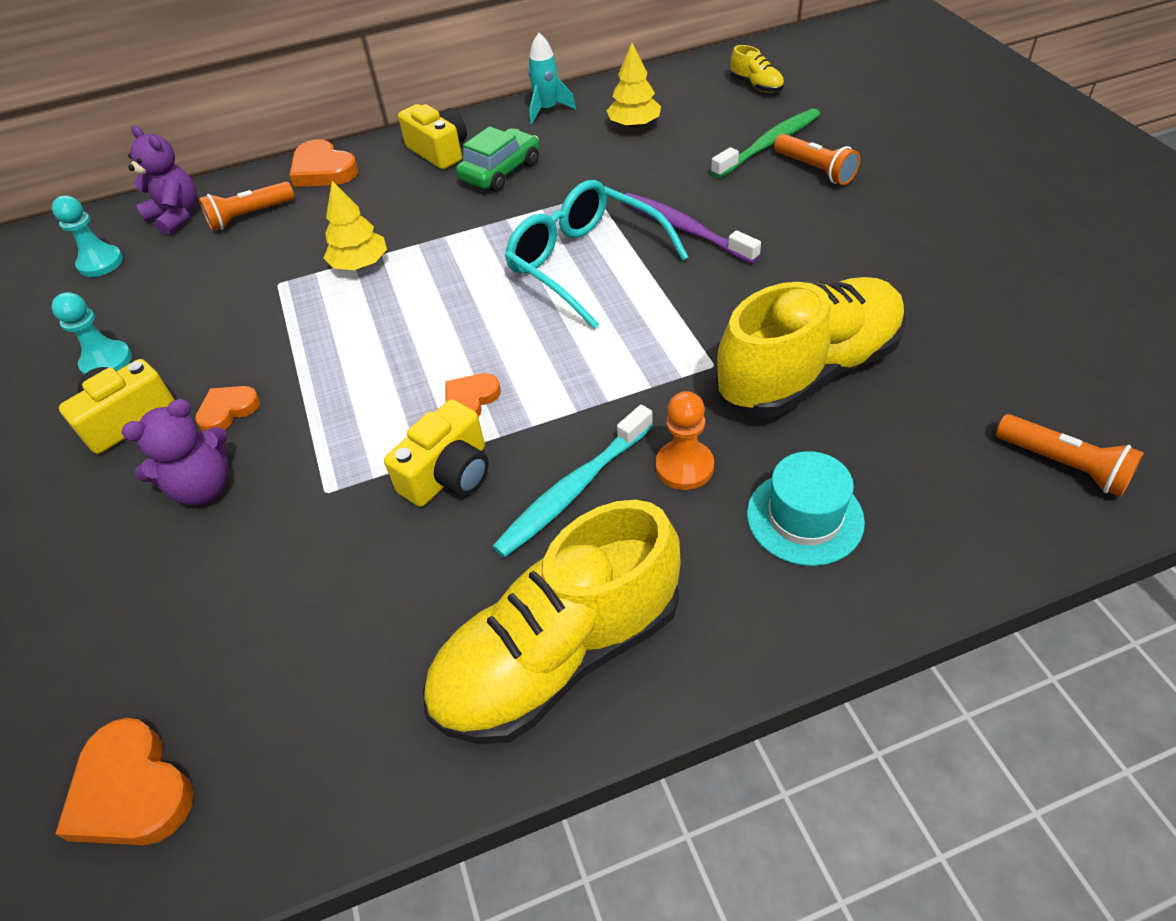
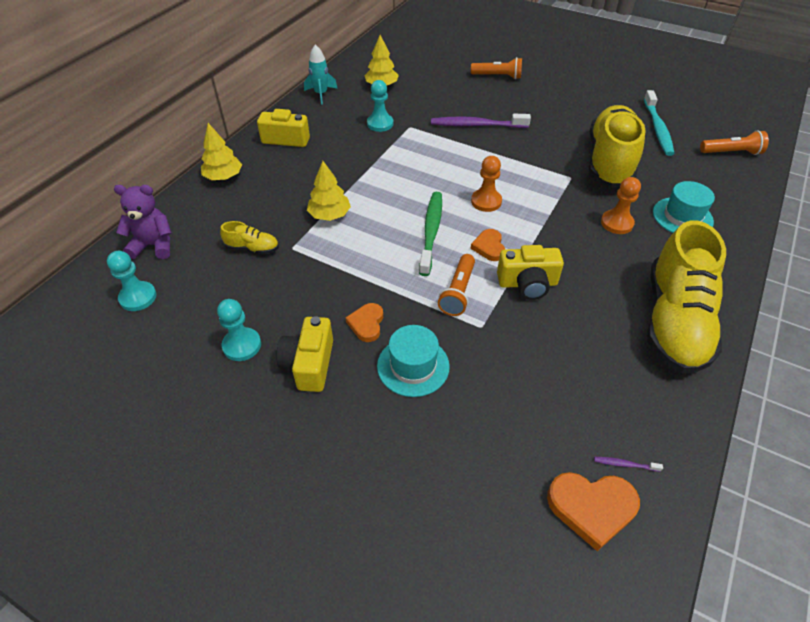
camera: 45 degrees left, 0 degrees up
purple teddy bear [121,399,229,505] -> turquoise hat [377,325,450,397]
orange flashlight [199,182,295,231] -> orange flashlight moved to [438,254,475,316]
orange heart [289,139,358,187] -> yellow tree [201,123,242,180]
yellow camera [384,399,489,507] -> yellow camera turned 90 degrees clockwise [497,245,564,300]
green car [456,126,539,192] -> none
turquoise toothbrush [492,405,653,558] -> turquoise toothbrush moved to [644,90,675,156]
turquoise glasses [505,180,688,329] -> none
green toothbrush [711,108,820,178] -> green toothbrush moved to [419,192,442,276]
yellow shoe [730,45,784,93] -> yellow shoe moved to [220,221,279,254]
none -> turquoise pawn [367,80,393,132]
none -> orange pawn [471,156,502,212]
none -> purple toothbrush [594,457,663,472]

